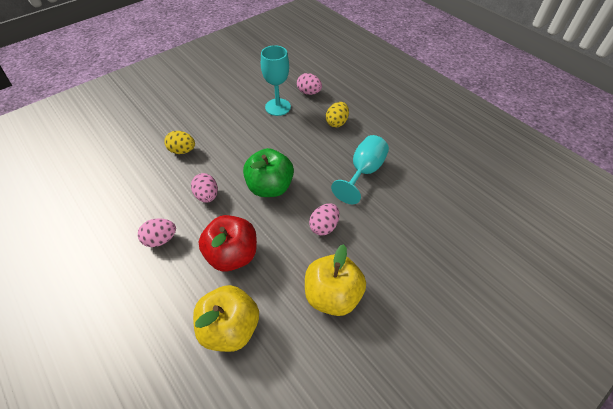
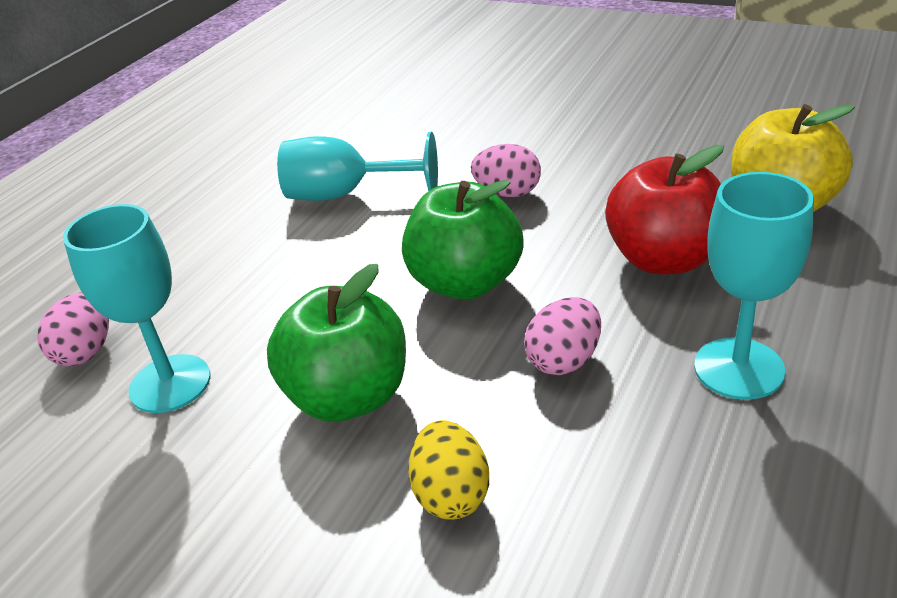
camera: 110 degrees left, 15 degrees down
pink egg [138,218,176,247] -> turquoise goblet [694,172,814,400]
yellow apple [305,244,366,316] -> none
yellow egg [326,102,349,127] -> none
none -> green apple [267,264,406,422]

